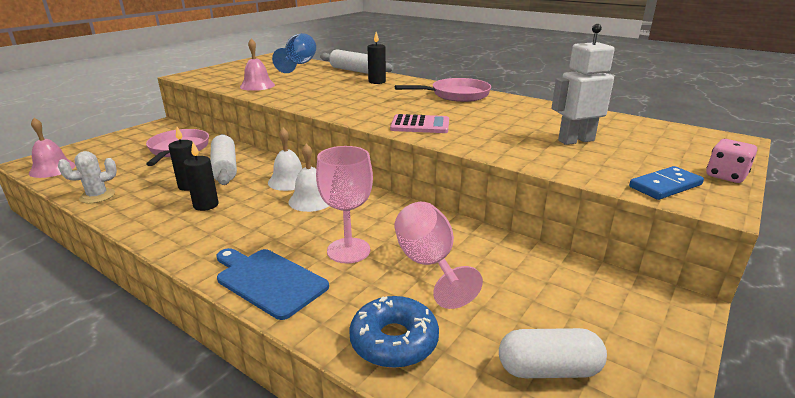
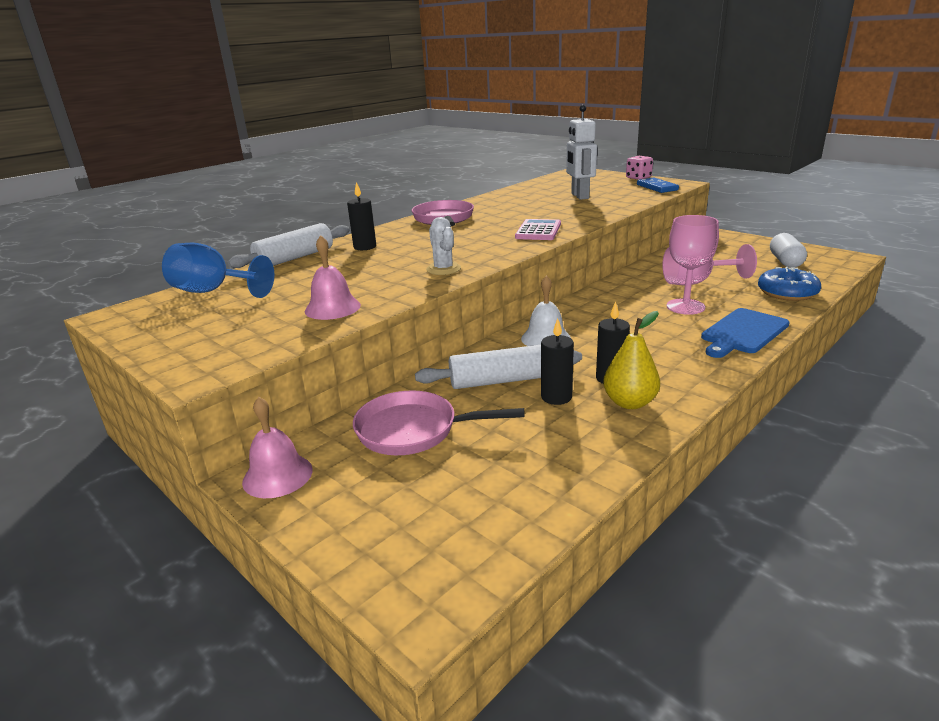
camera: 80 degrees left, 0 degrees up
pink bell [29,118,76,178] -> pink bell moved to [242,397,313,498]
white cactus [58,151,117,204] -> white cactus moved to [426,217,461,275]
white bell [289,143,329,212] -> none
none -> yellow pear [603,311,660,409]

